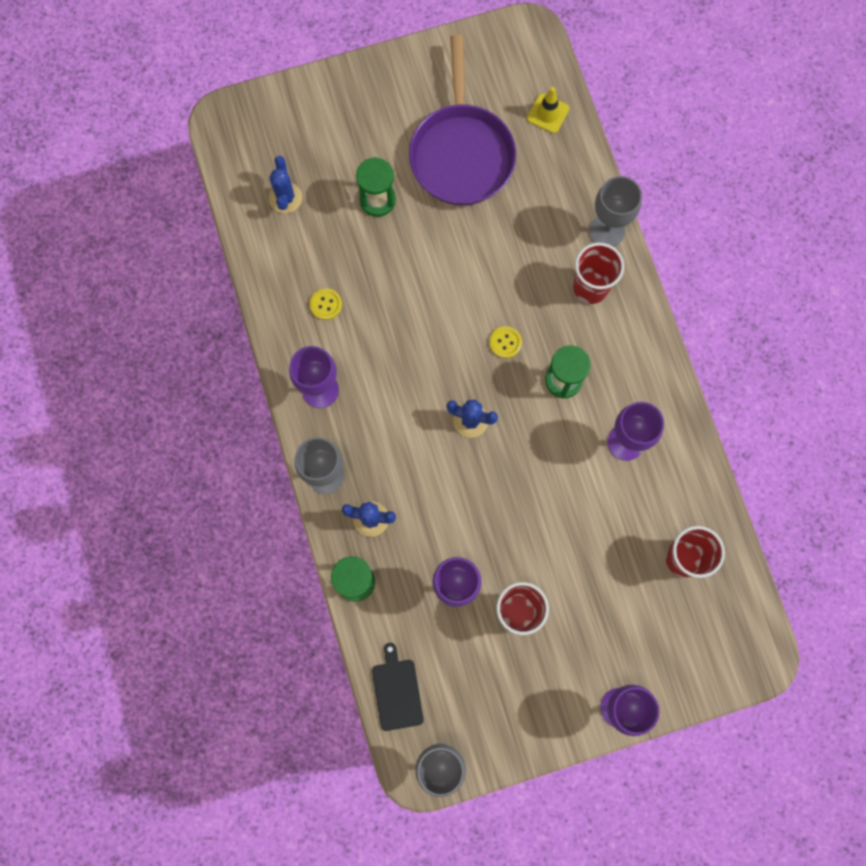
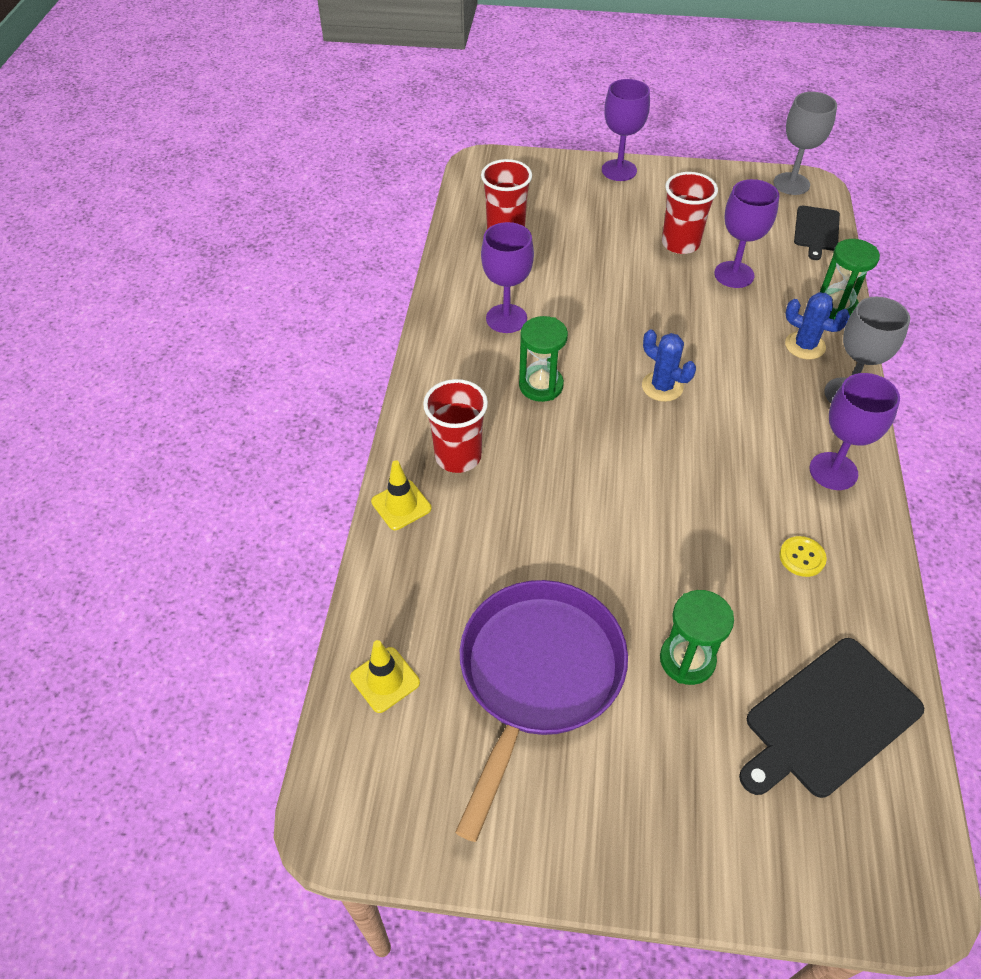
camera: 155 degrees left, 25 degrees down
blue cactus [269,156,302,213] -> black cutting board [739,638,924,798]
yellow button [489,326,522,358] -> none
grey goblet [589,176,642,247] -> yellow traffic cone [371,460,432,530]

